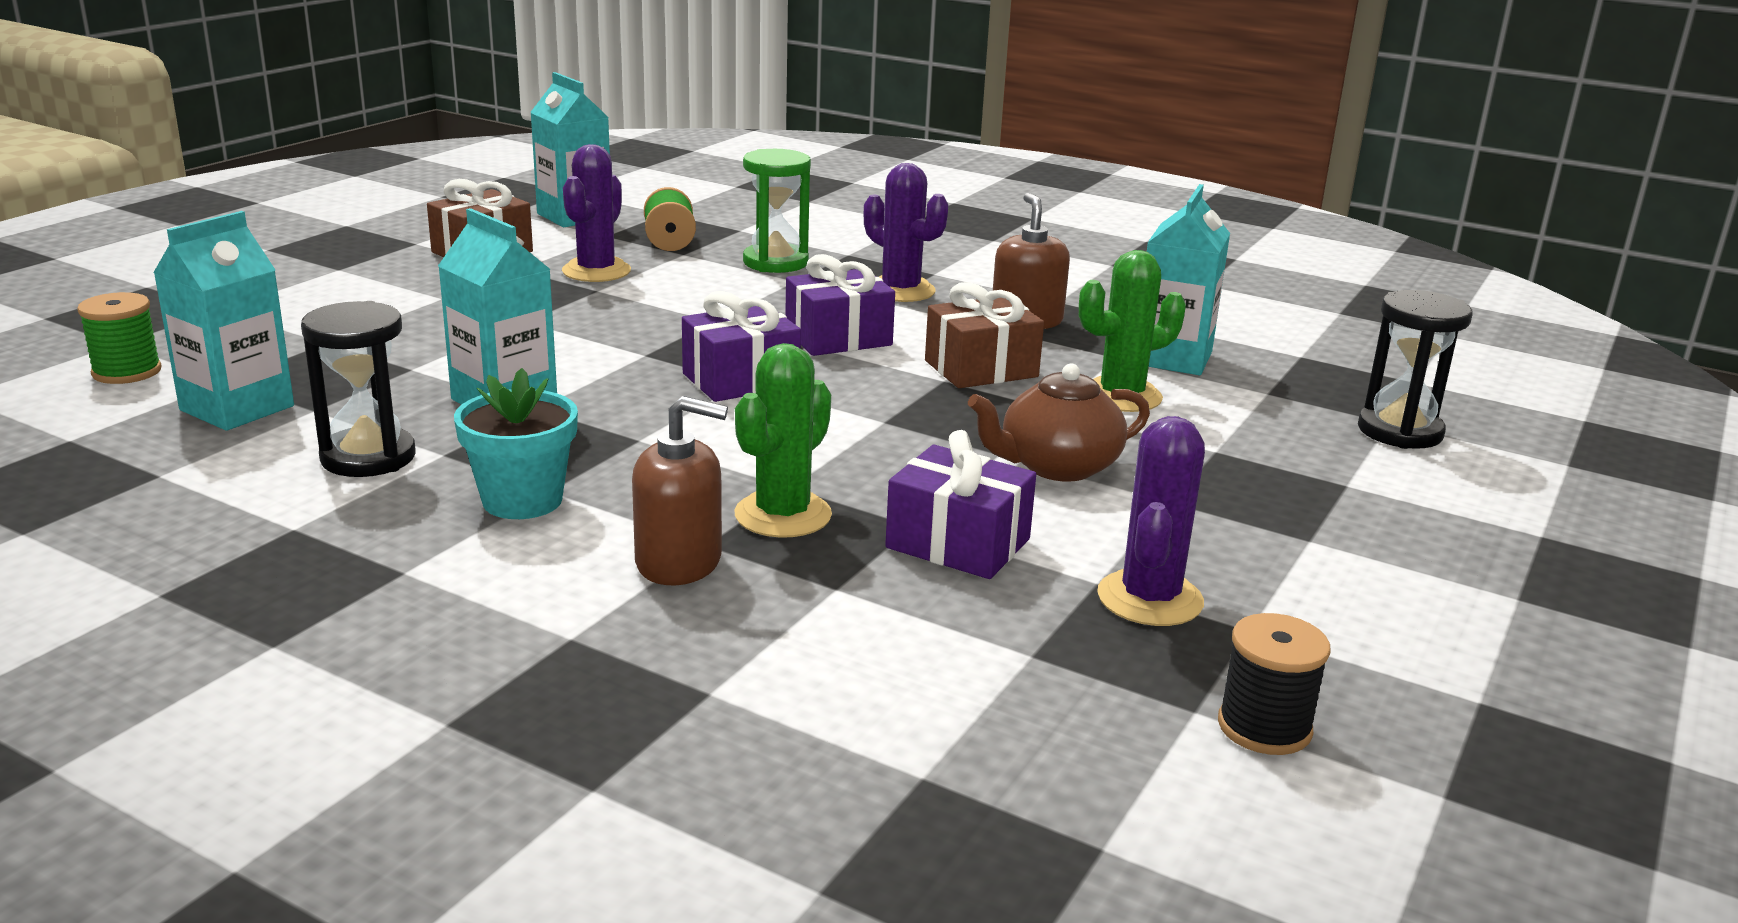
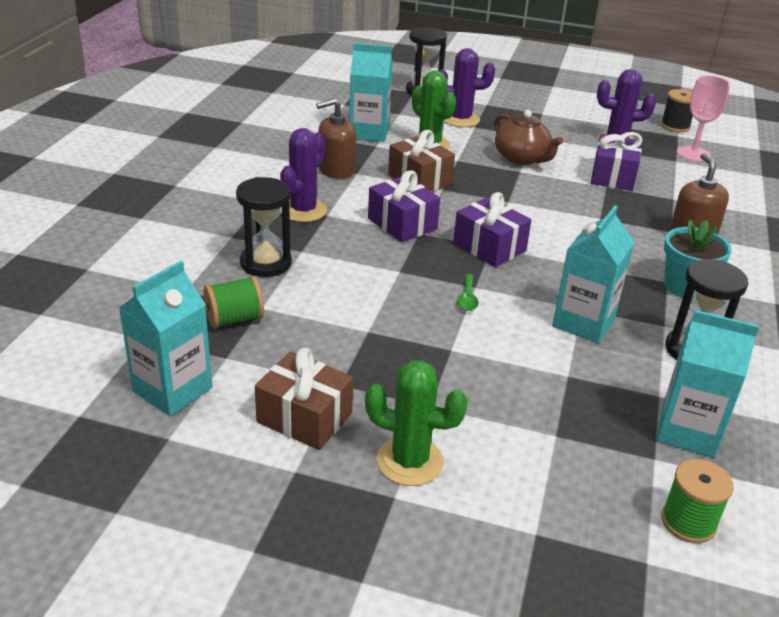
camera: 105 degrees left, 10 degrees up
purple cactus [562,144,631,282] -> purple cactus moved to [439,48,495,127]
green cactus [734,343,832,538] -> green cactus moved to [365,360,468,486]
green hourglass [743,149,811,273] -> black hourglass [236,177,292,277]
none -> green spoon [457,274,479,311]
none -> pink goblet [677,75,730,162]

